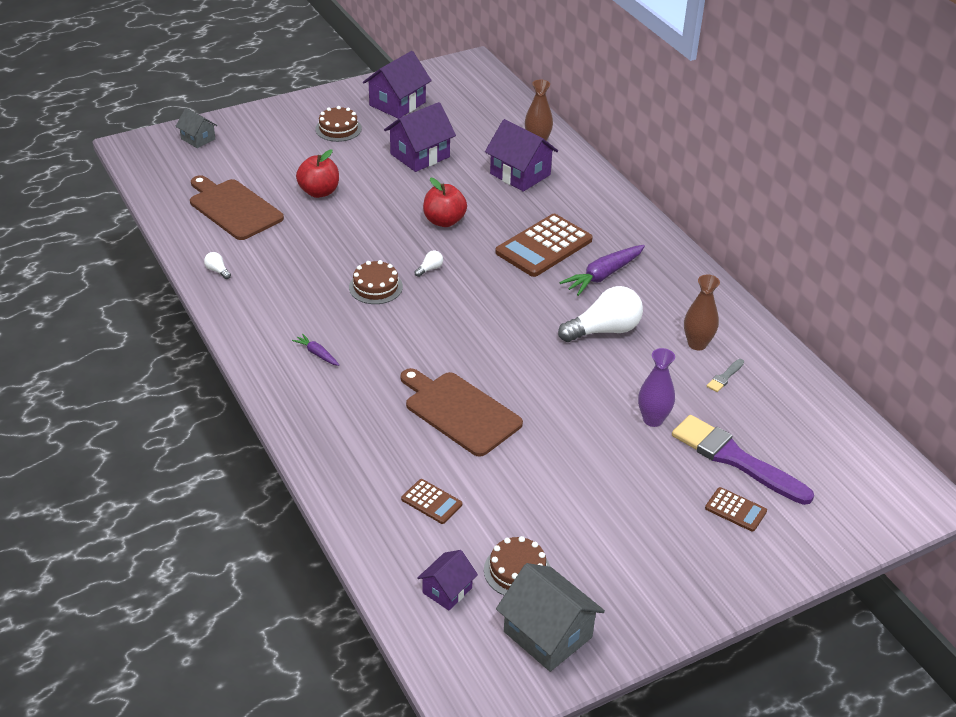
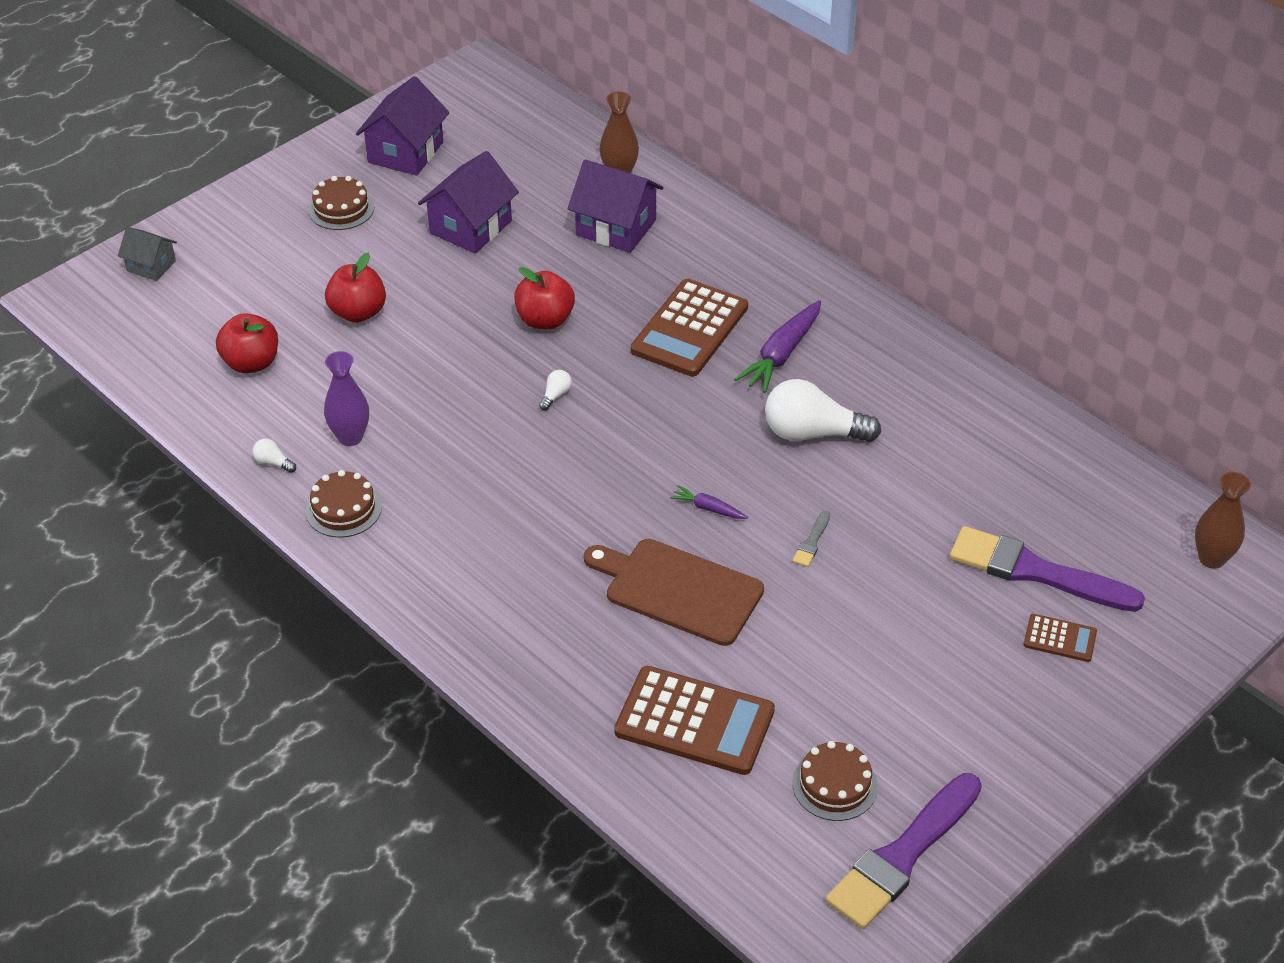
camera: 15 degrees left, 5 degrees up
brown cutting board [190,175,284,240] -> red apple [216,313,278,374]
purple carrot [292,333,339,366] -> purple carrot moved to [670,485,748,519]
brown cake [349,260,403,304] -> brown cake moved to [306,470,382,538]
brown calculator [401,479,462,524] -> brown calculator [614,666,775,775], size x2.04
purple house [417,550,478,610] -> none
grey house [496,563,605,672] -> purple brush [825,773,982,929]
white light bulb [558,286,643,342] -> white light bulb turned 135 degrees counterclockwise [765,379,881,442]
purple vase [638,348,675,427] -> purple vase moved to [324,351,369,446]
brown vase [684,275,720,350] -> brown vase moved to [1195,472,1251,569]
grey brush [707,359,744,392] -> grey brush moved to [792,511,830,567]

